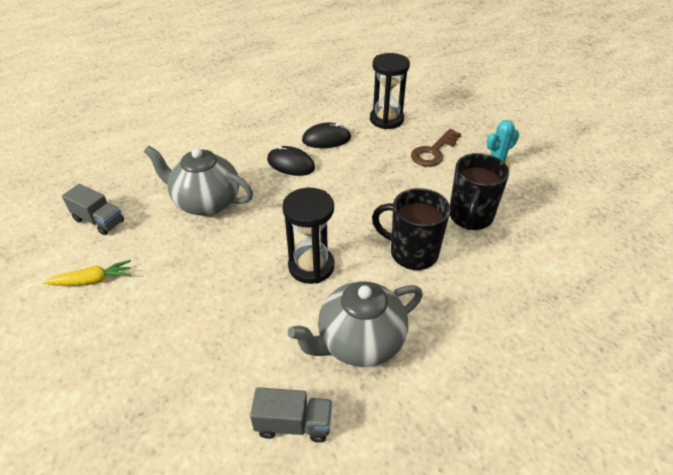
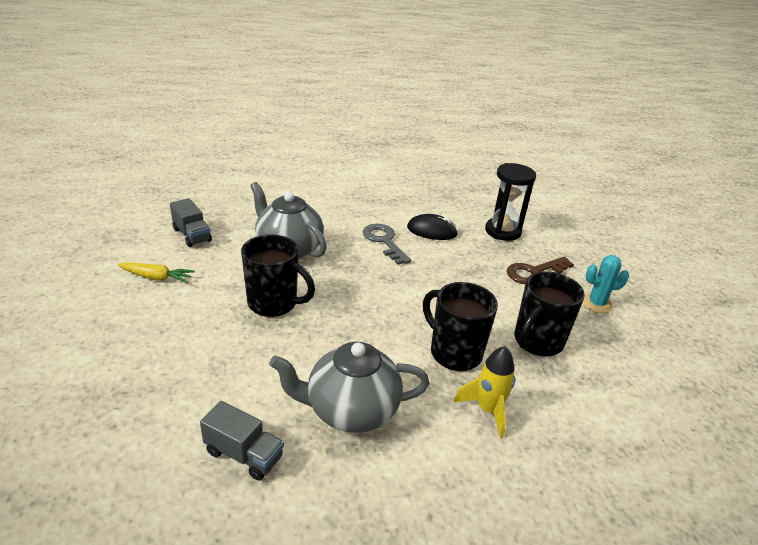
camera: 20 degrees right, 10 degrees down
black mouse [267,145,315,176] -> grey key [363,224,411,265]
black hourglass [282,188,334,284] -> none
none -> black mug [241,234,315,317]
none -> yellow rocket [454,346,515,438]

